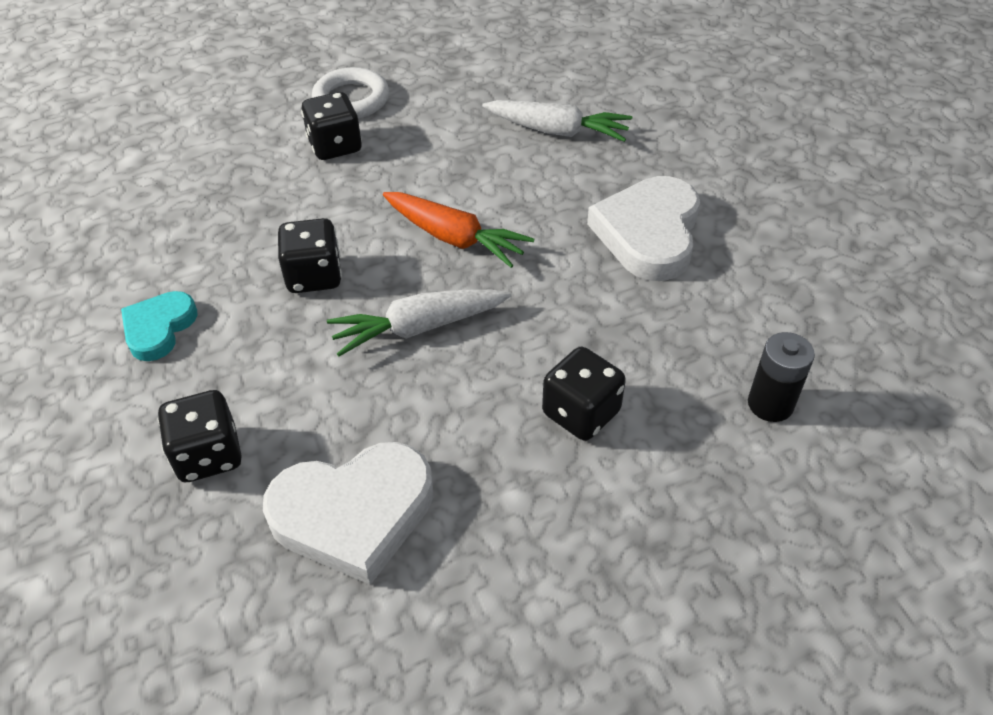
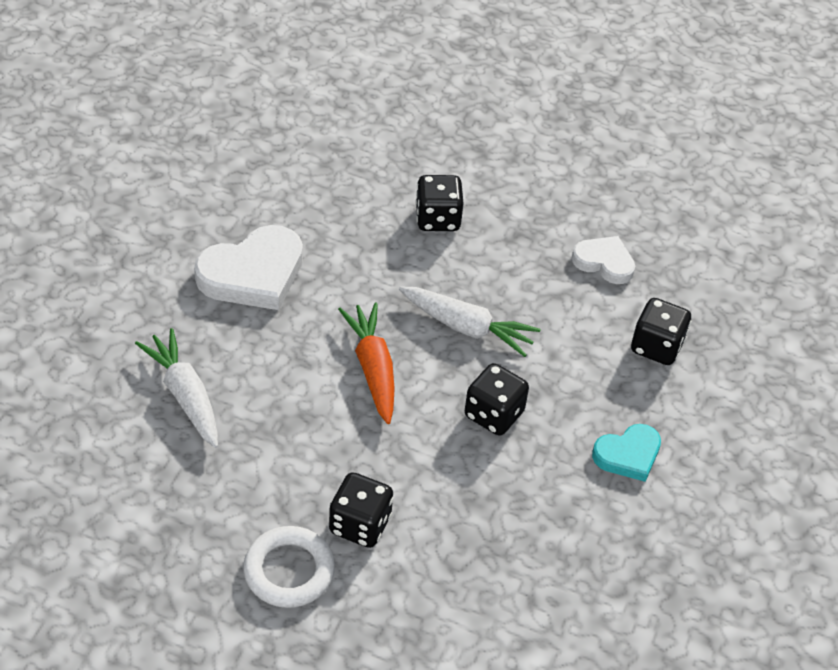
camera: 140 degrees left, 0 degrees up
white heart [263,442,433,585] -> white heart [572,236,635,284], size x0.59
black battery [748,332,815,422] -> none

